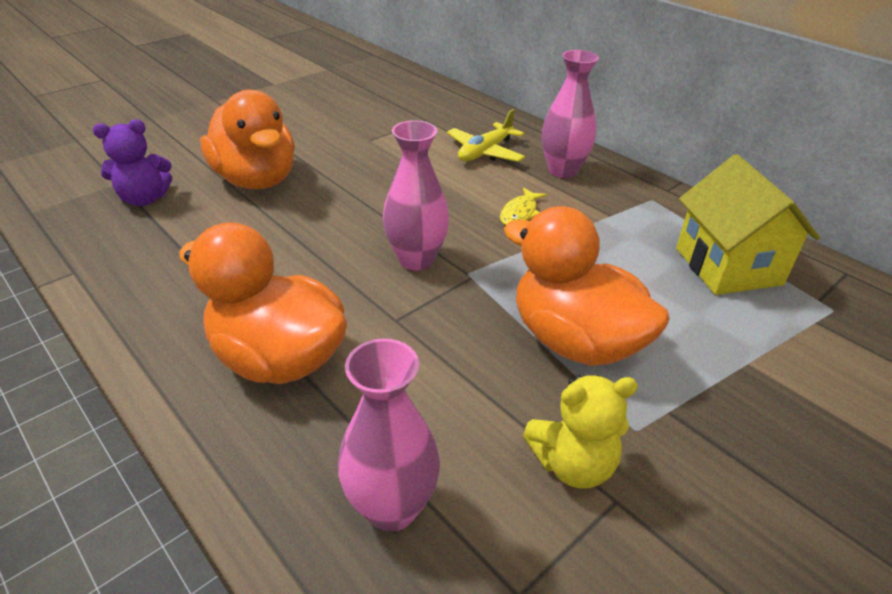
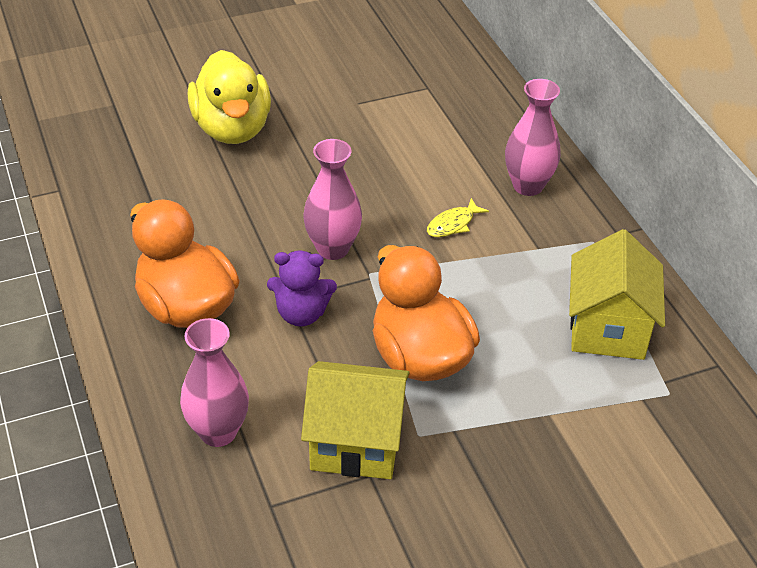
camera: 20 degrees right, 5 degrees up
purple teddy bear [93,119,172,206] -> purple teddy bear moved to [267,251,337,326]
orange duck [200,90,295,189] -> yellow duck [188,50,271,144]
yellow plane [447,109,525,162] -> none
yellow teddy bear [523,375,638,489] -> yellow house [301,361,410,479]

